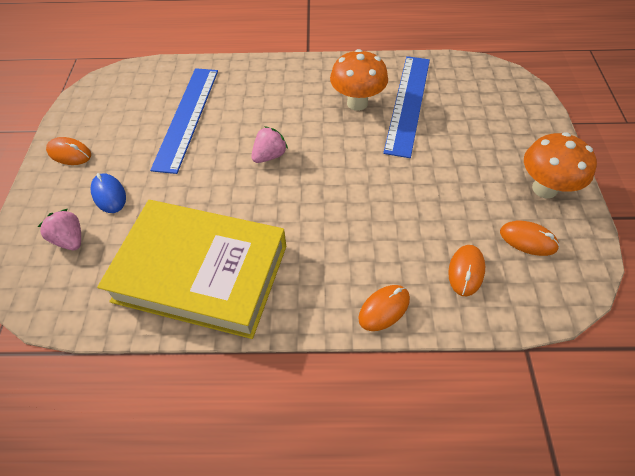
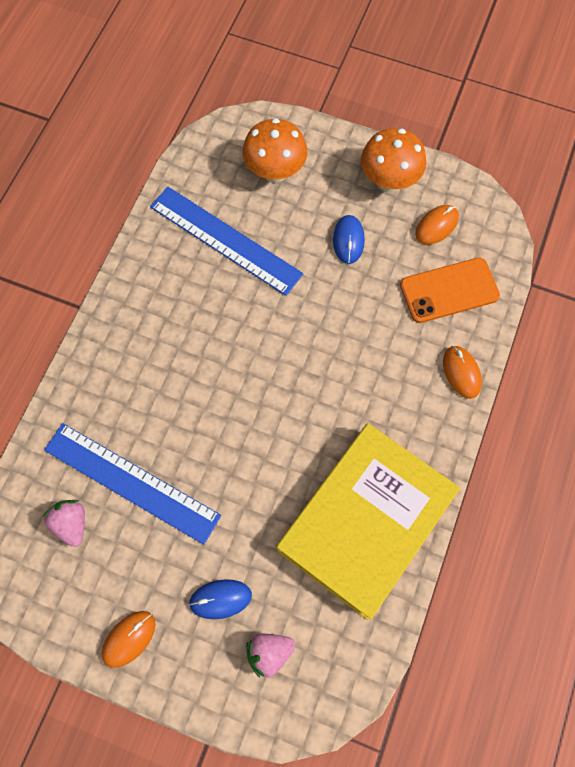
camera: 70 degrees left, 15 degrees up
pink strawberry [251,126,288,163] -> pink strawberry moved to [43,500,85,547]
orange mushroom [330,49,388,111] -> orange mushroom moved to [242,118,308,183]
orange mouse [448,245,485,296] -> orange phone [400,258,500,323]
none -> blue mouse [333,215,365,264]

